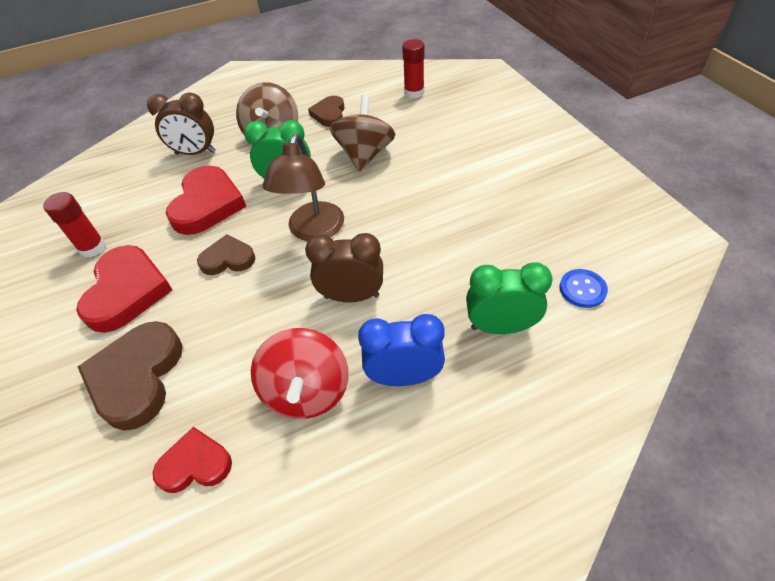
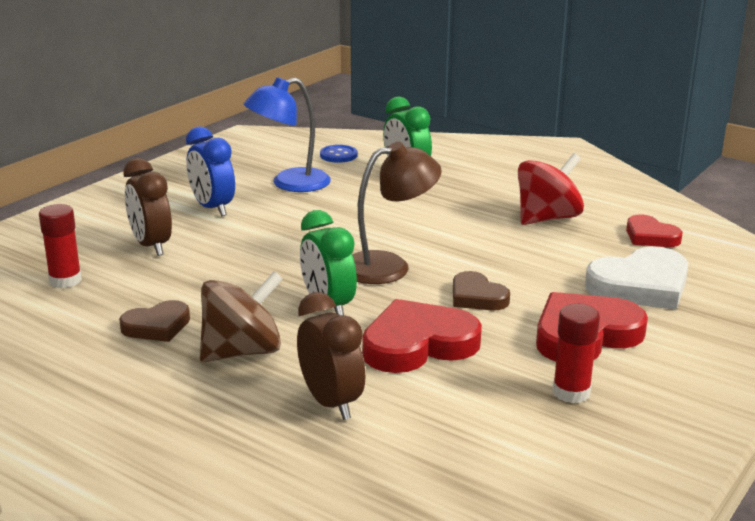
camera: 125 degrees left, 25 degrees down
brown heart [77,321,183,430] -> white heart [585,246,688,310]
brown clock [305,233,383,302] -> brown clock moved to [123,158,172,256]
brown spinning top [330,95,395,172] -> none
blue clock [358,314,445,386] -> blue clock moved to [186,126,235,216]
none -> blue lamp [244,77,331,192]

